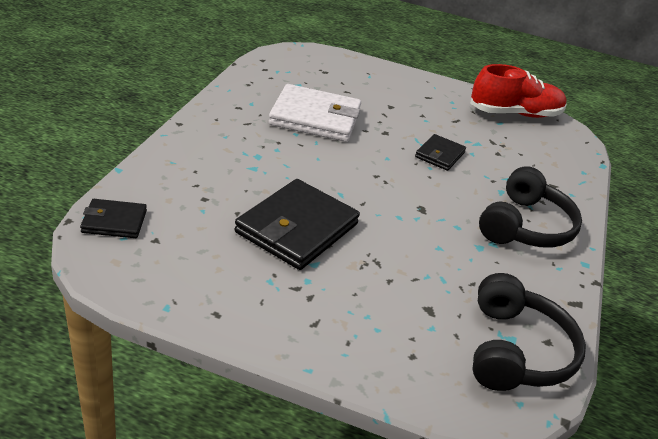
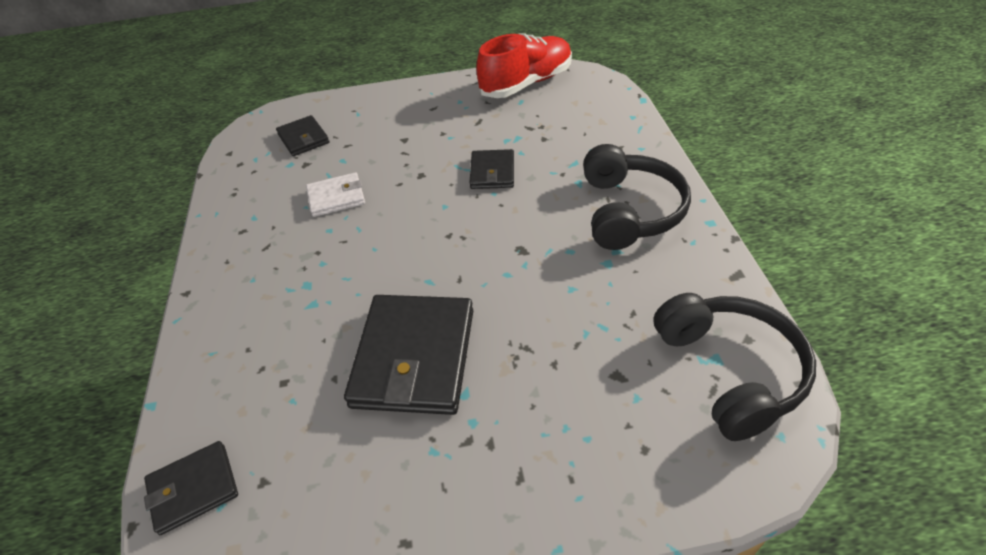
camera: 20 degrees left, 10 degrees up
white wallet [268,84,361,142] -> white wallet [306,172,365,217], size x0.53
none -> black wallet [276,115,330,156]

